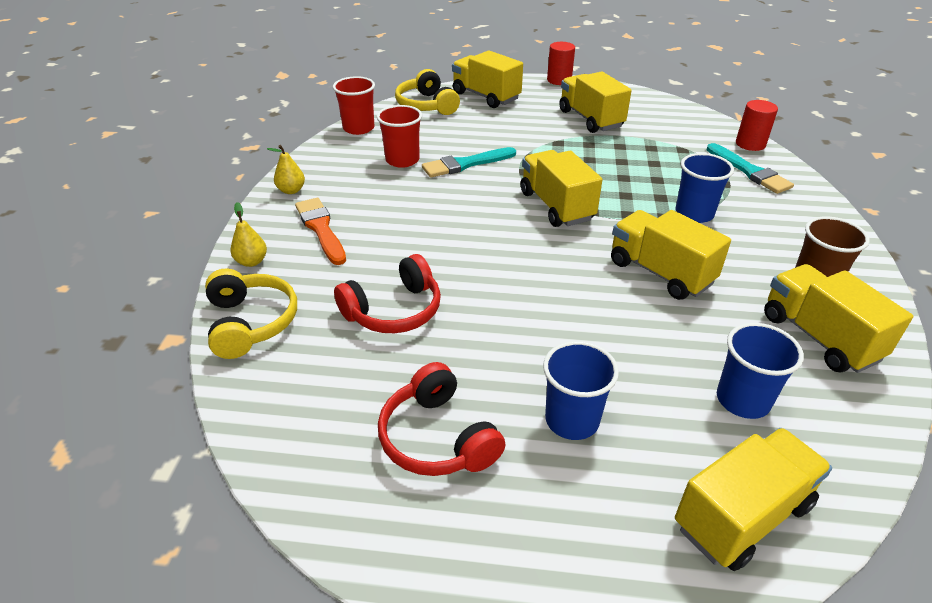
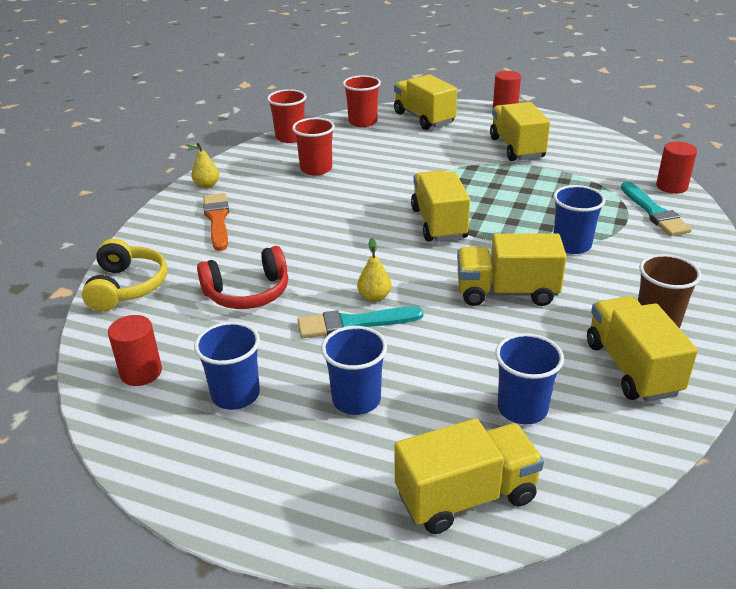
camera: 15 degrees right, 5 degrees down
yellow pear [230,202,267,267] -> yellow pear moved to [357,238,392,302]
red headphones [378,362,505,476] -> blue cup [194,322,260,410]
yellow headphones [395,69,460,115] -> red cup [343,75,381,127]
turquoise brush [422,147,516,178] -> turquoise brush moved to [298,307,423,338]
yellow truck [611,210,731,300] -> yellow truck turned 60 degrees counterclockwise [457,233,567,306]
none -> red cylinder [108,315,162,386]

